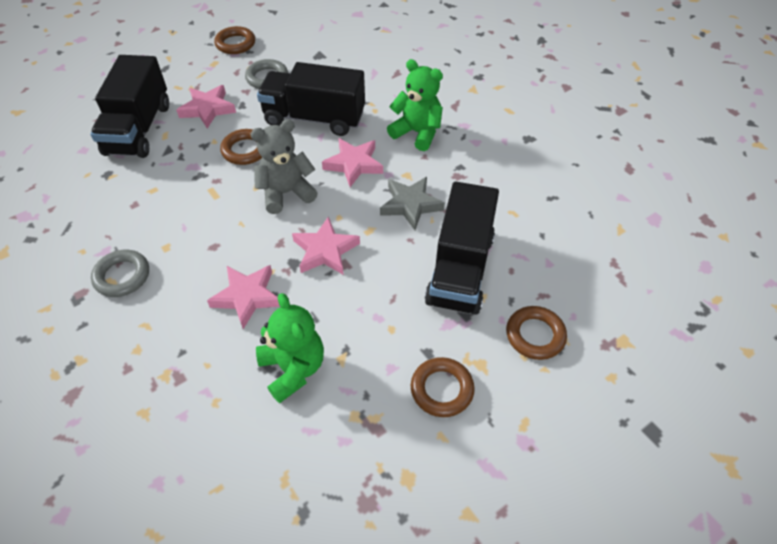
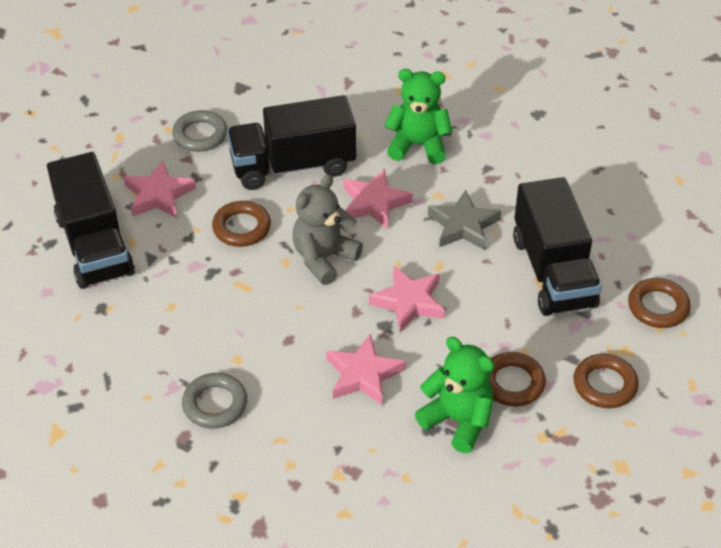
camera: 25 degrees left, 5 degrees down
brown ring [214,26,255,54] -> brown ring moved to [488,352,546,406]

